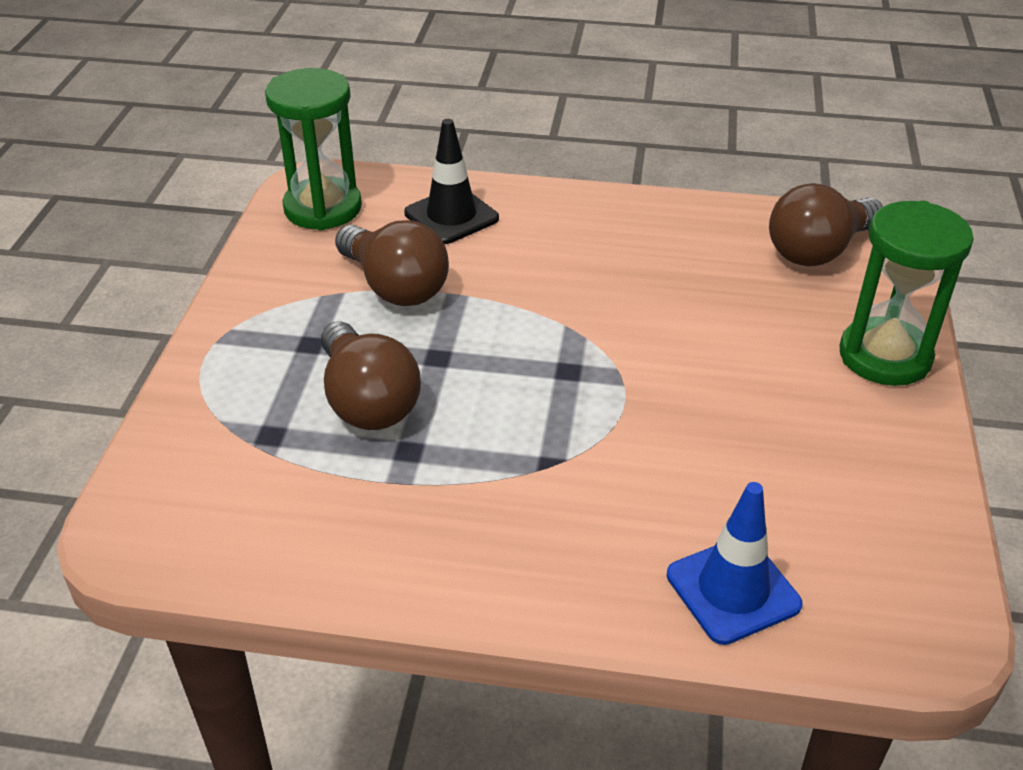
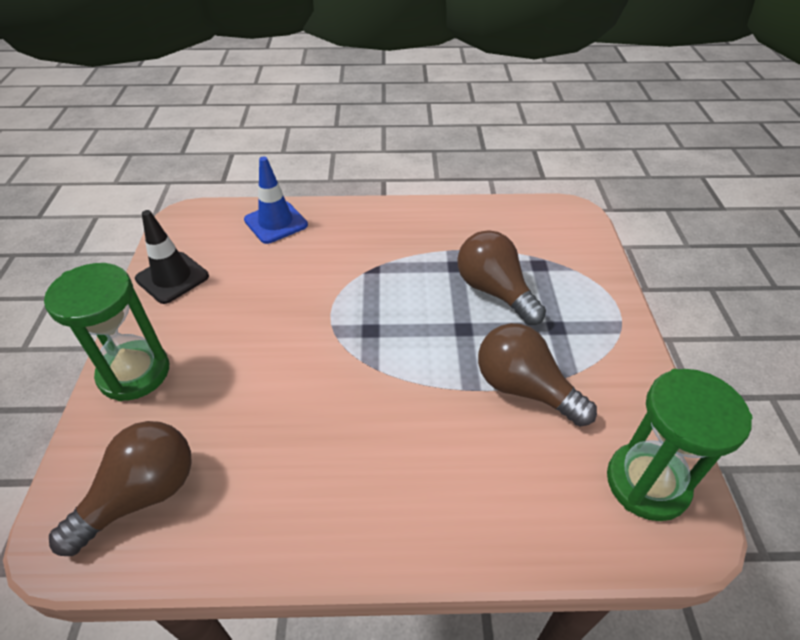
camera: 170 degrees right, 5 degrees up
black traffic cone [404,119,499,244] -> black traffic cone moved to [135,210,209,304]

